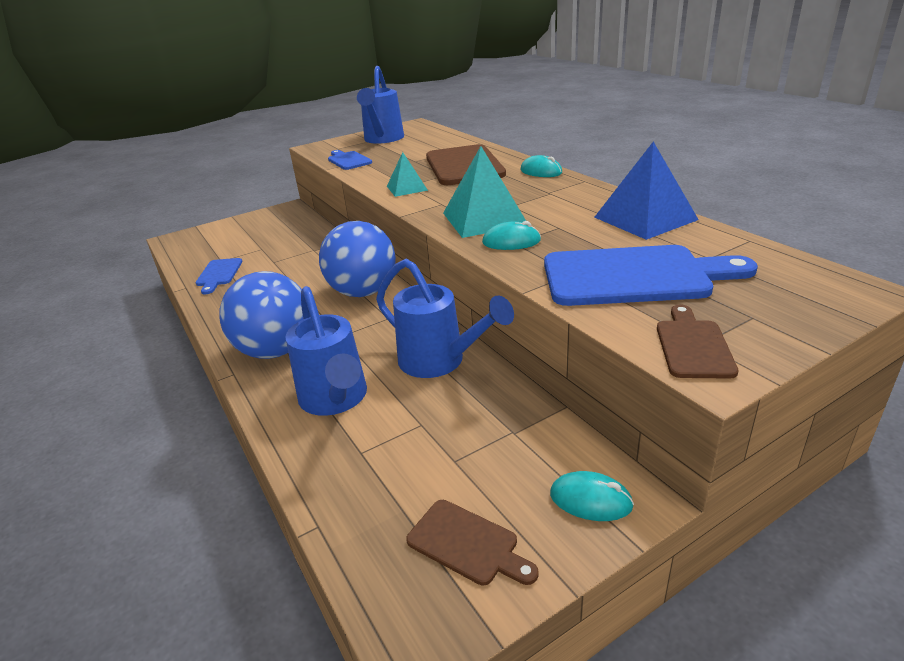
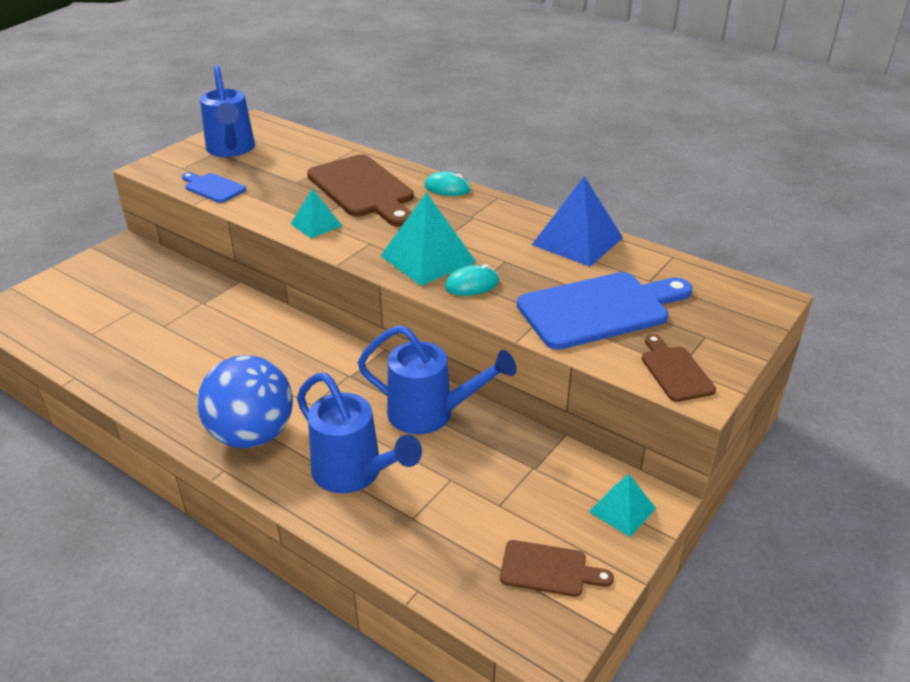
camera: 25 degrees left, 5 degrees up
blue cutting board [196,258,242,294] -> none
blue ball [319,221,396,297] -> none
turquoise mouse [550,471,634,521] -> turquoise pyramid [589,474,656,537]

